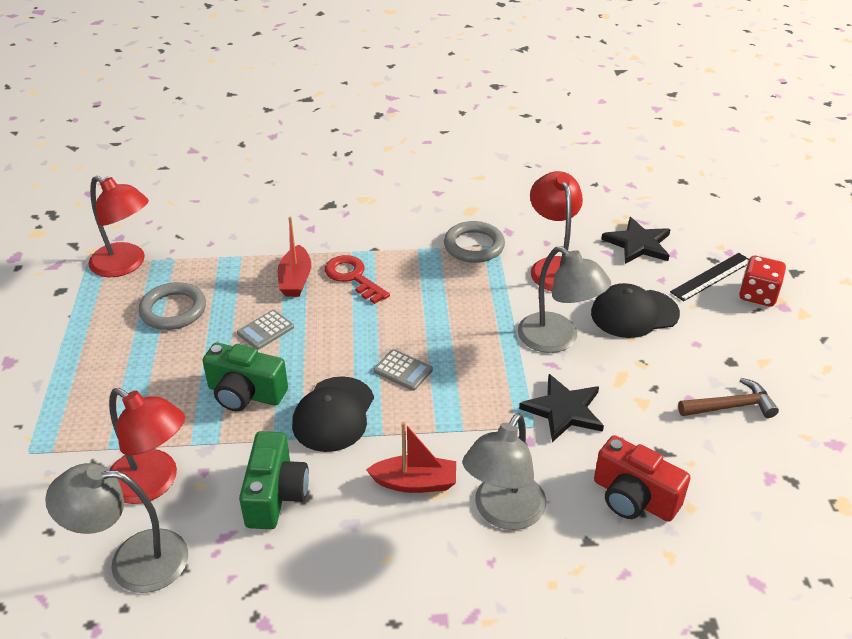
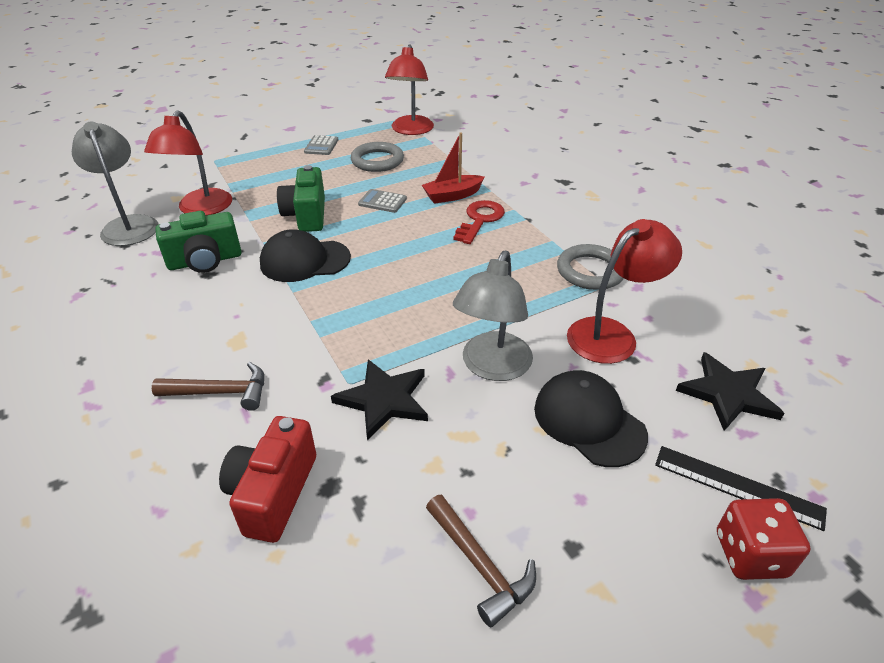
camera: 65 degrees right, 0 degrees up
red boat [366,422,456,493] -> none
grey calculator [374,349,433,391] -> grey calculator moved to [304,135,338,155]
grey lamp [462,413,546,530] -> brown hammer [152,362,264,411]

